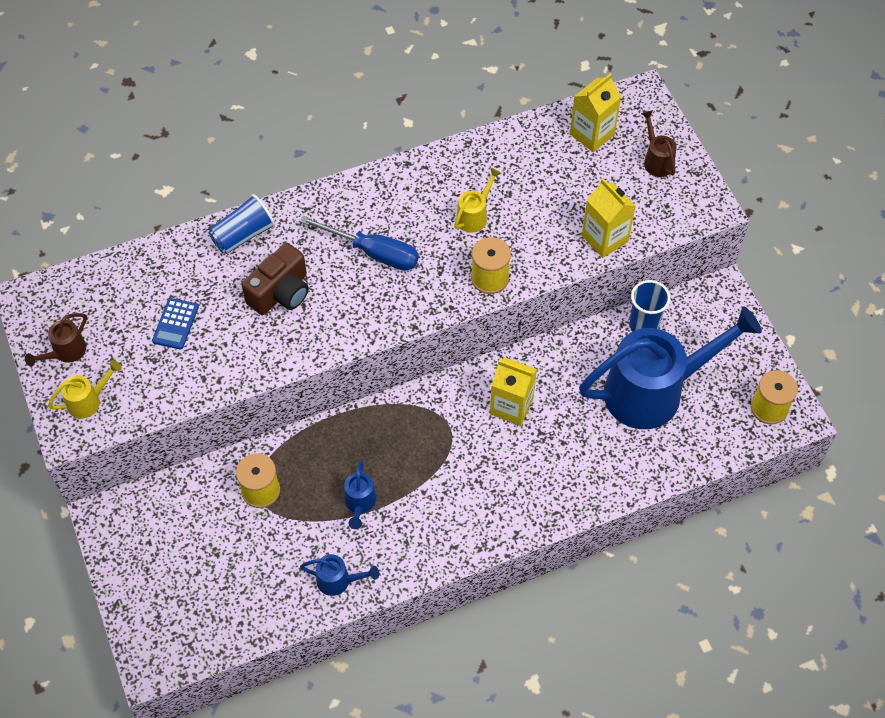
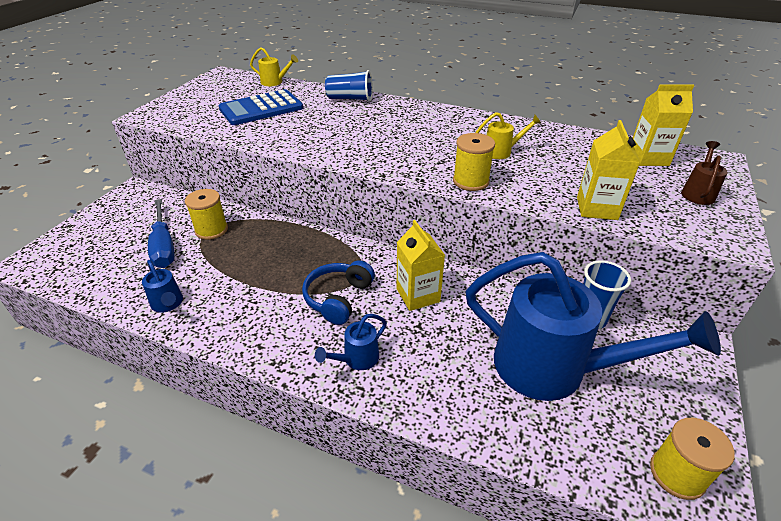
camera: 45 degrees right, 20 degrees down
brown watering can [25,313,87,366] -> none
yellow watering can [48,360,122,419] -> yellow watering can moved to [250,47,298,86]
blue calculator [152,298,199,350] -> blue calculator [218,89,303,125], size x1.89
brown camera [242,243,309,315] -> none
blue screwdriver [300,216,419,271] -> blue screwdriver moved to [148,199,175,268]
blue watering can [344,461,376,529] -> blue watering can moved to [315,314,387,370]
none -> blue headphones [302,260,375,325]

